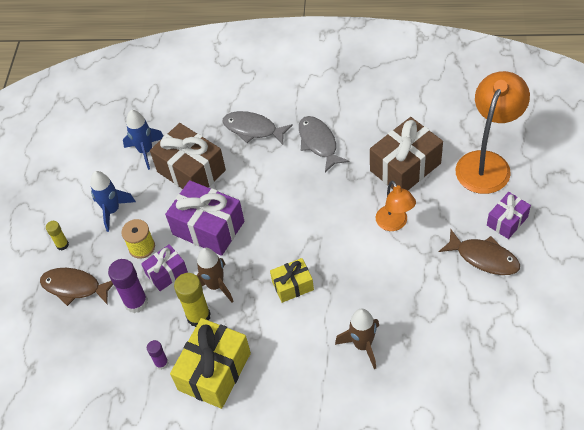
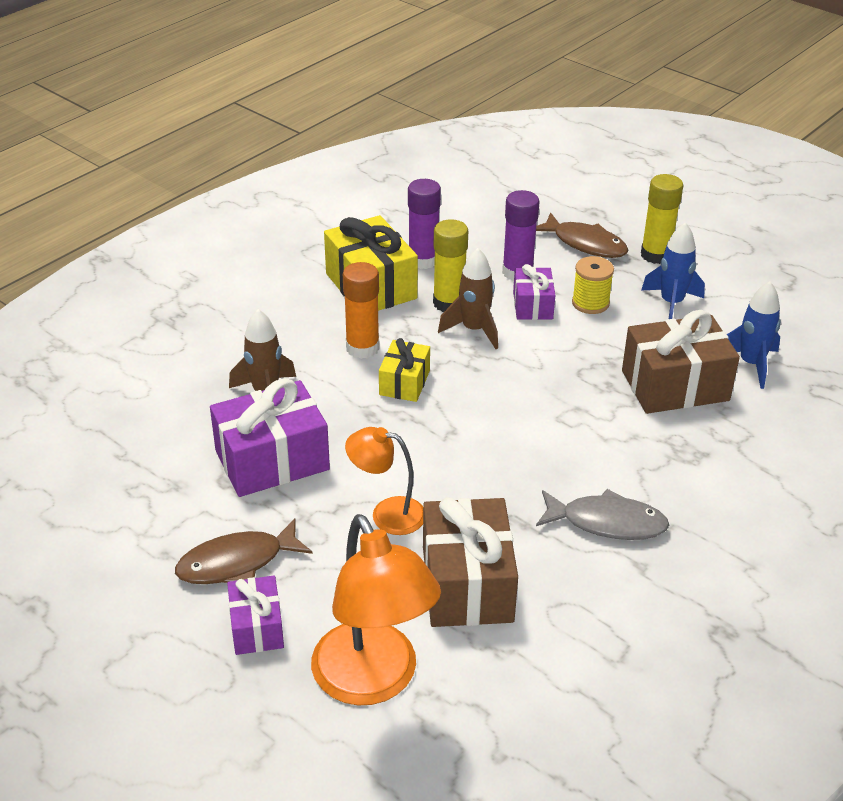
camera: 120 degrees right, 15 degrees down
brown fish [40,268,113,306] -> brown fish turned 75 degrees clockwise [536,212,628,258]
yellow glue stick [46,221,69,250] -> yellow glue stick [641,174,683,264], size x1.78
purple glue stick [147,340,169,370] -> purple glue stick [408,179,441,269], size x1.78
purple gift [165,180,244,256] -> purple gift moved to [210,378,330,497]
grey fish [222,111,293,145] -> none
none -> orange glue stick [343,262,380,359]

